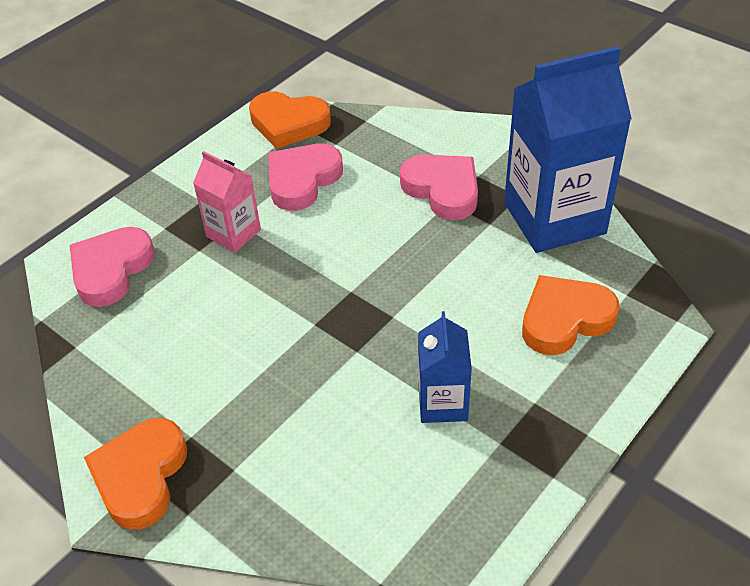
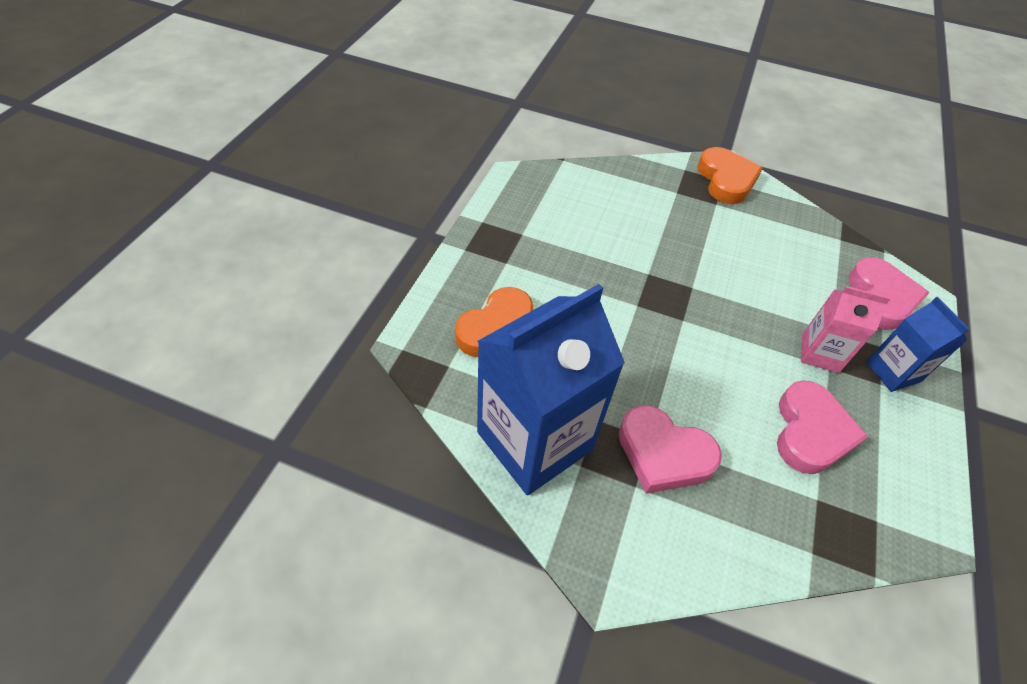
camera: 155 degrees right, 5 degrees up
orange heart [249,91,331,149] -> none
blue carton [418,311,472,423] -> blue carton moved to [866,297,969,392]

